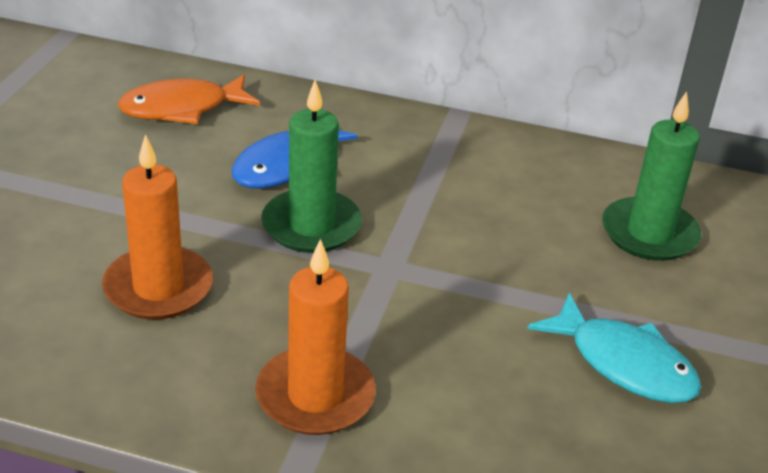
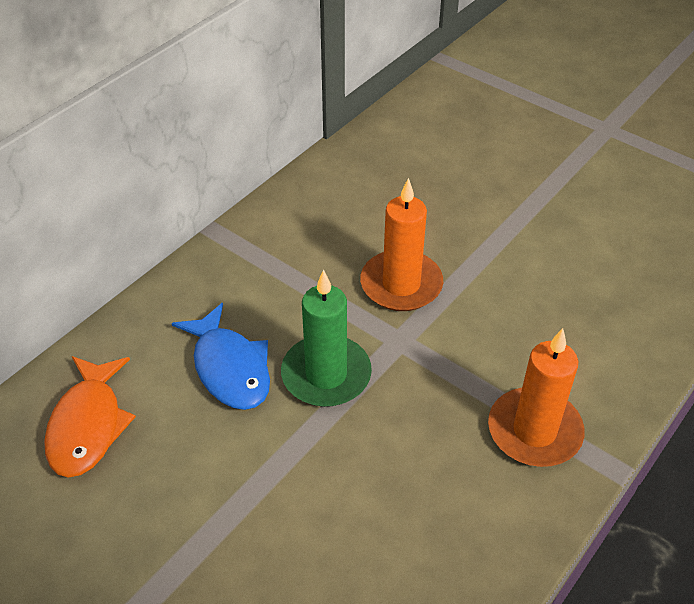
camera: 65 degrees left, 10 degrees up
orange candle [102,134,213,320] -> orange candle moved to [360,178,443,311]
turquoise fish [527,293,701,403] -> none
green candle [602,91,701,261] -> none

